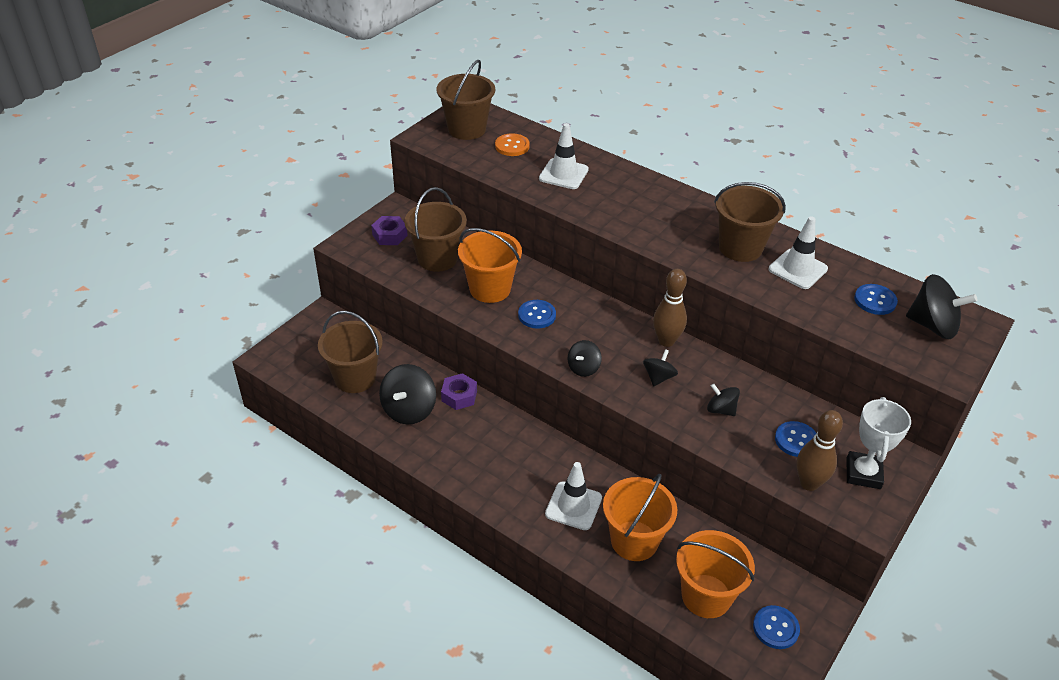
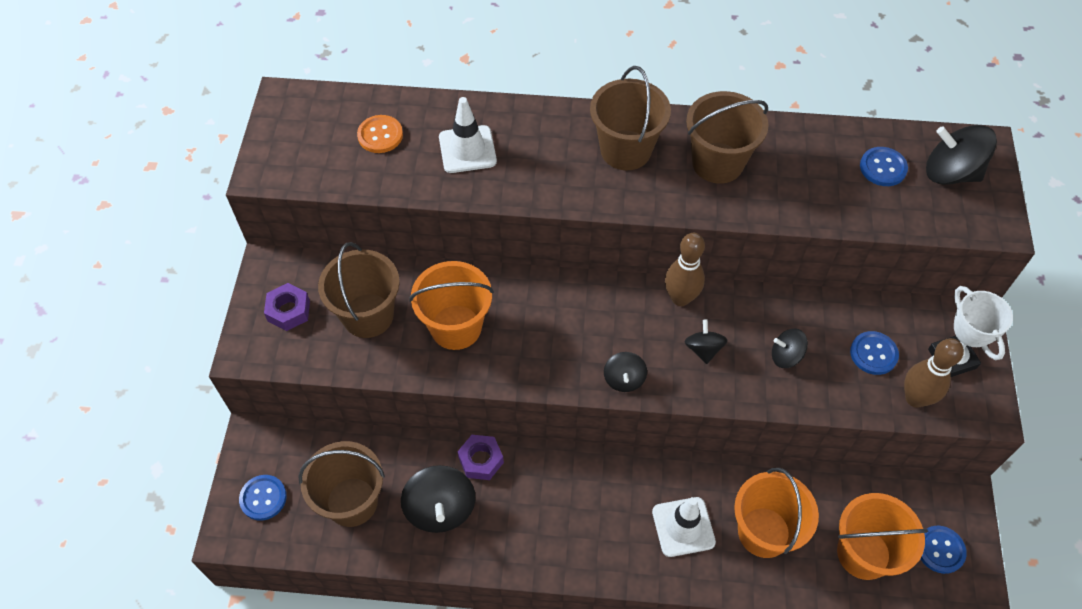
camera: 30 degrees left, 15 degrees up
brown bucket [436,60,495,140] -> brown bucket moved to [590,66,671,170]
blue button [518,300,556,329] -> blue button moved to [239,475,287,521]
white traffic cone [769,216,828,289] -> none
black spinning top [906,274,977,339] -> black spinning top turned 150 degrees counterclockwise [926,125,997,185]

